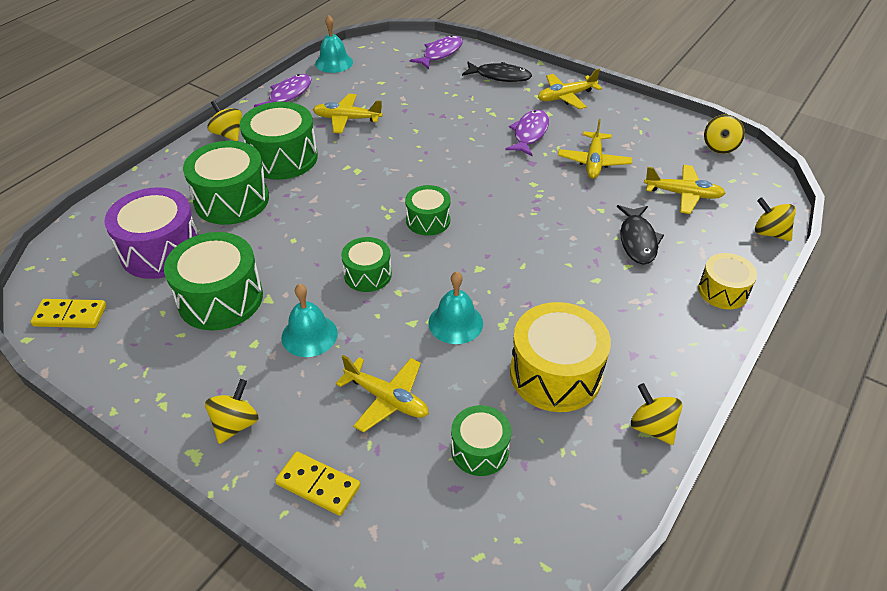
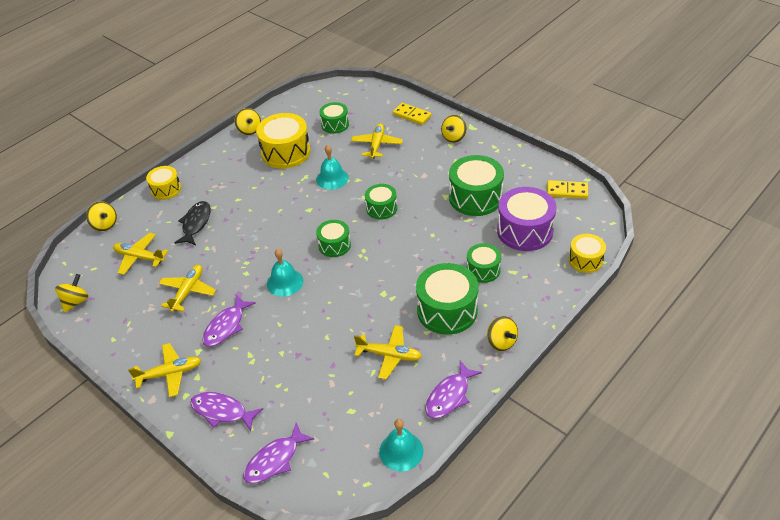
camera: 170 degrees left, 0 degrees up
green drum [183,141,269,225] -> green drum [467,243,501,283], size x0.59
turquoise bell [282,284,337,357] -> turquoise bell moved to [267,249,303,297]
yellow plane [335,355,429,433] -> yellow plane turned 60 degrees clockwise [351,123,403,159]
black fish [462,62,532,82] -> purple fish [190,392,263,431]
none -> yellow drum [569,234,606,273]

